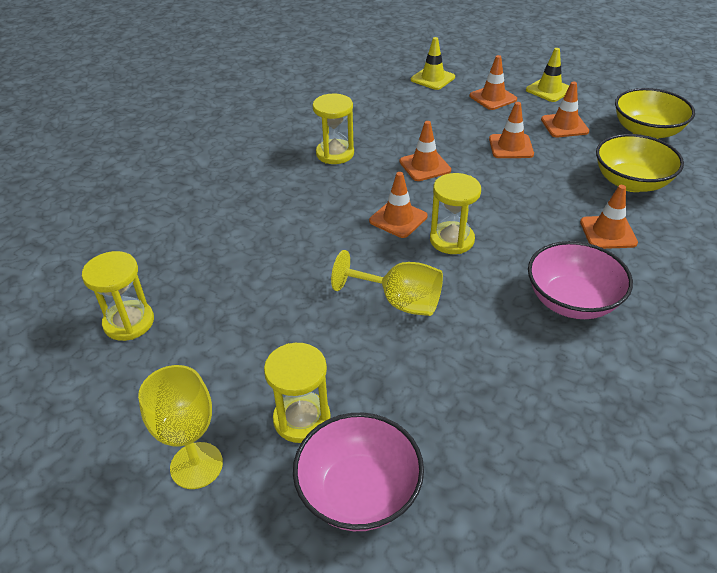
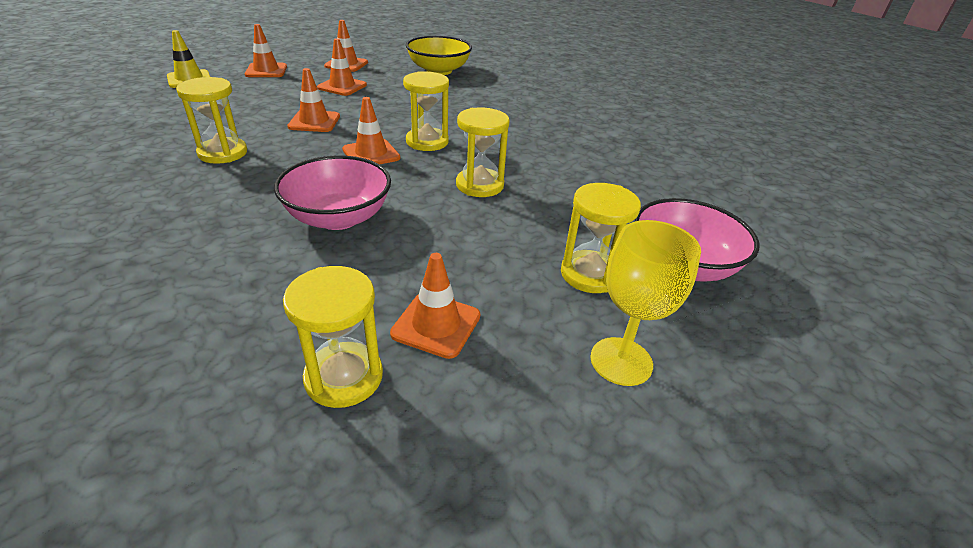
camera: 70 degrees left, 5 degrees down
yellow goblet [331,250,443,316] -> yellow hourglass [456,108,510,197]
yellow traffic cone [526,48,569,102] -> none
pink bowl [528,241,633,319] -> pink bowl moved to [274,155,391,230]
orange traffic cone [580,185,638,249] -> orange traffic cone moved to [390,253,480,359]
yellow bowl [615,88,695,139] -> none

